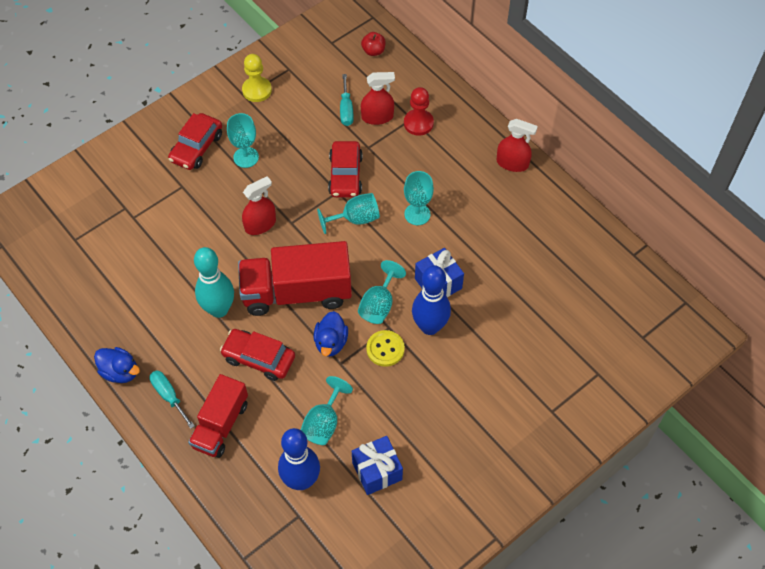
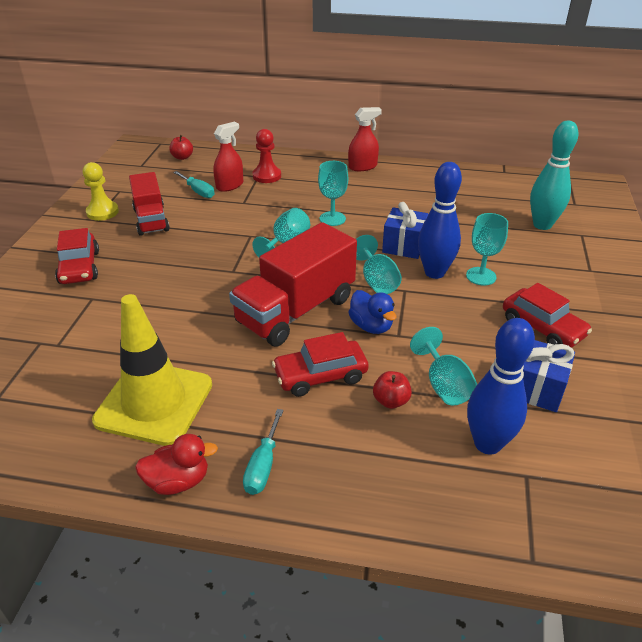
camera: 40 degrees left, 20 degrees down
blue duck [94,347,140,383] -> red duck [135,434,218,495]
turquoise screwdriver [150,371,195,429] -> turquoise screwdriver turned 90 degrees counterclockwise [243,409,284,495]
red truck [188,374,248,458] -> red truck moved to [129,172,170,236]
turquoise bowling pin [194,247,234,318] -> turquoise bowling pin moved to [530,121,579,230]
turquoise goblet [227,113,259,168] -> turquoise goblet moved to [466,213,508,285]
red spray bottle [242,176,276,235] -> none
red car [328,141,363,197] -> red car moved to [503,283,592,348]
yellow button [366,330,405,367] -> none
none -> yellow traffic cone [92,294,212,446]
none -> red apple [373,371,412,409]

